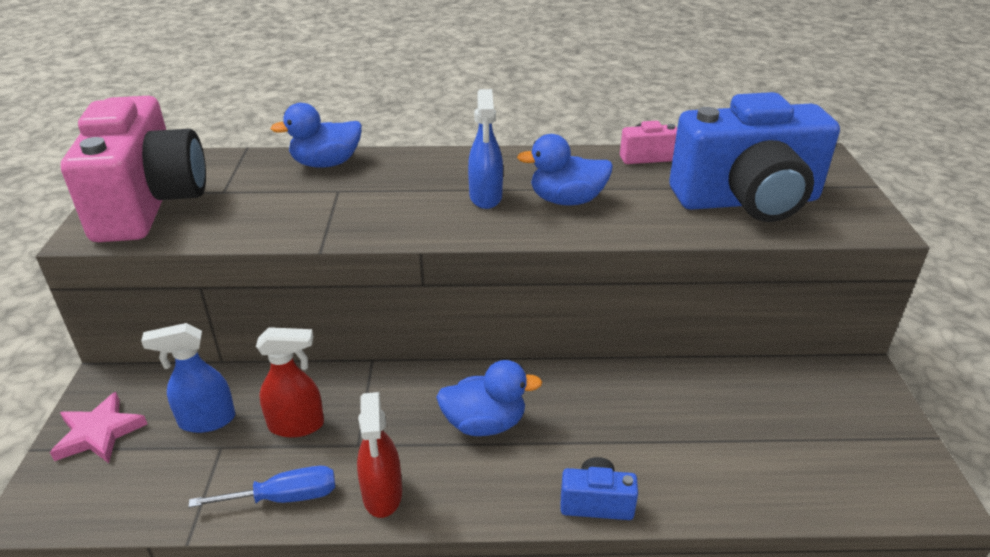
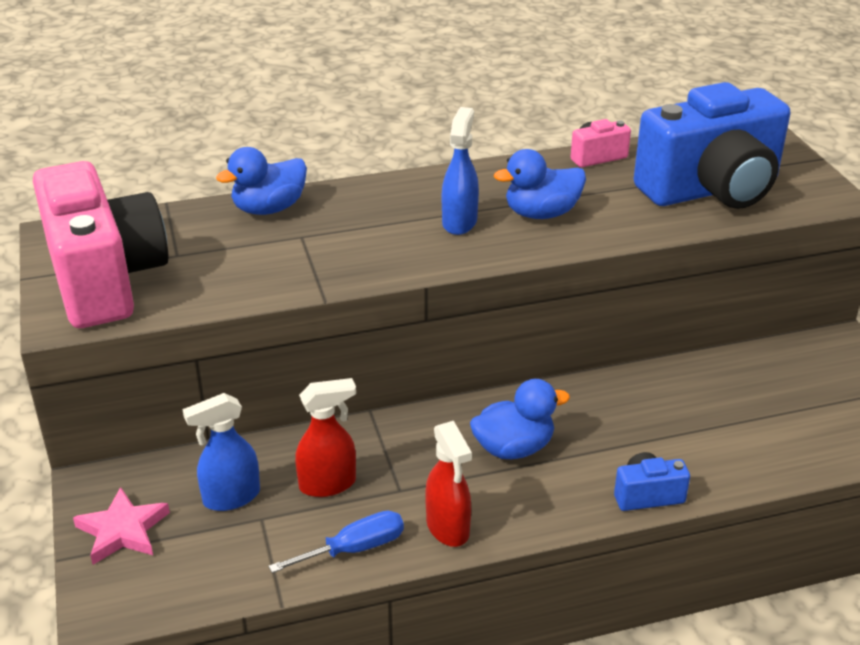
camera: 15 degrees left, 0 degrees up
blue spray bottle [468,89,503,209] -> blue spray bottle turned 150 degrees counterclockwise [442,107,479,235]

